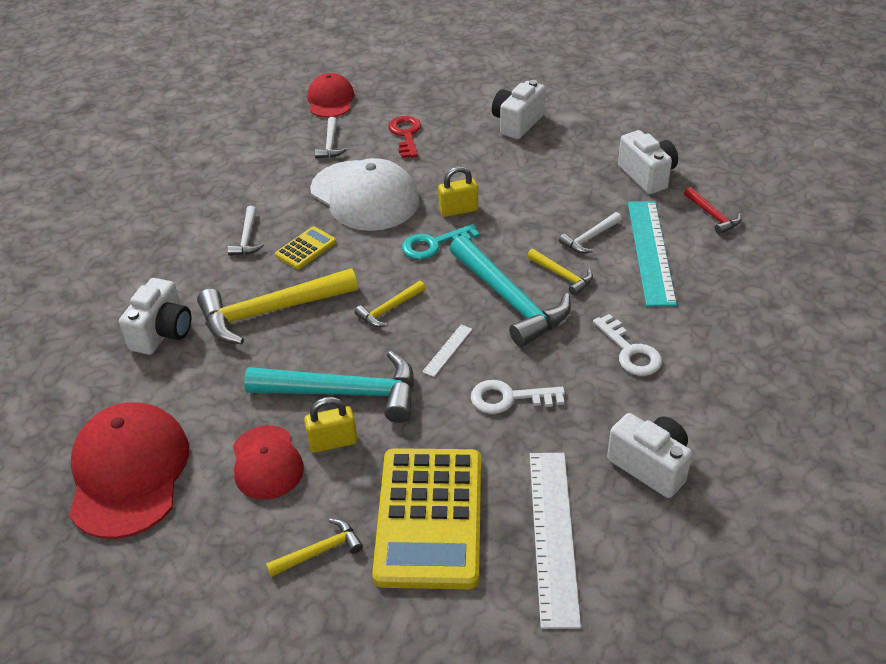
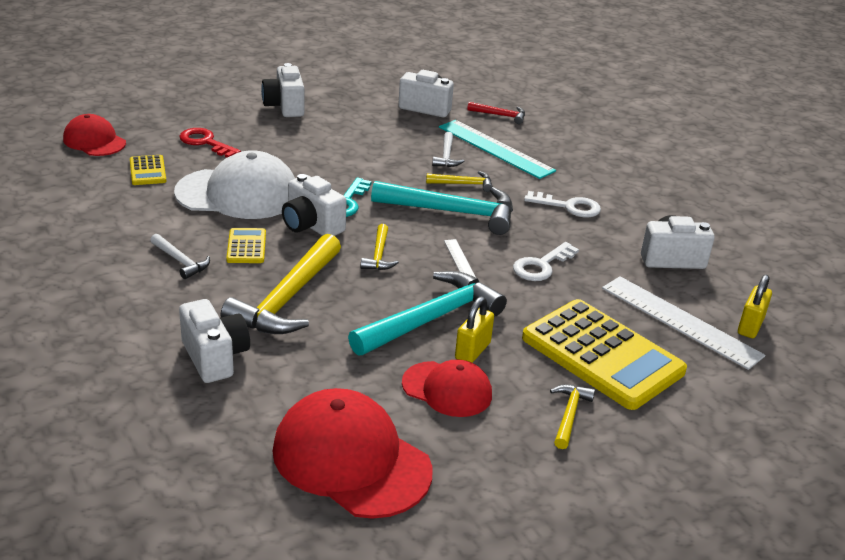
camera: 50 degrees left, 10 degrees down
white hammer [315,117,347,158] -> yellow calculator [130,155,166,185]
yellow padlock [438,166,478,217] -> yellow padlock moved to [738,274,772,338]
none -> white camera [282,174,347,236]

